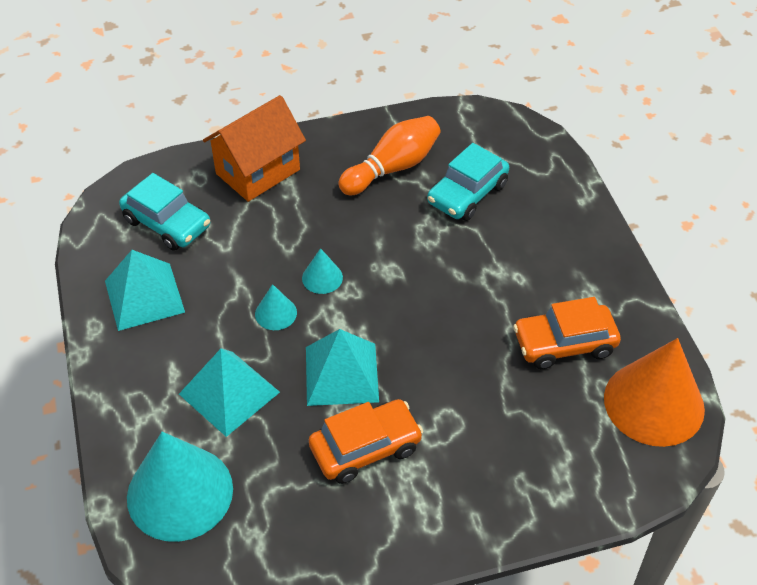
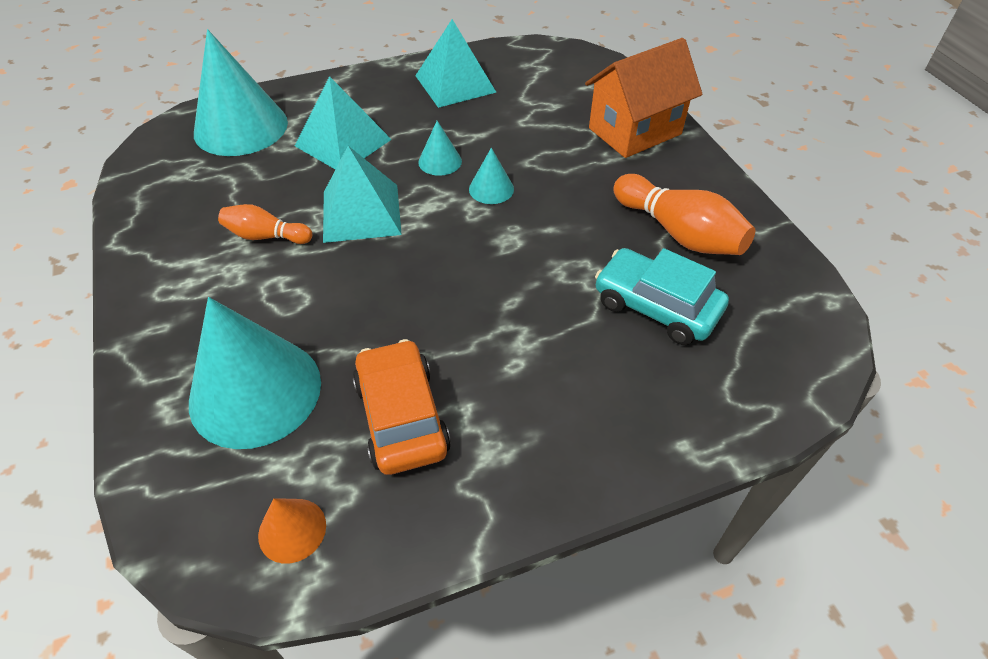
camera: 85 degrees right, 0 degrees up
turquoise car [119,173,210,251] -> none
orange house [203,95,306,202] -> orange house turned 75 degrees counterclockwise [585,38,702,158]
orange car [309,399,423,484] -> orange bowling pin [218,204,312,244]
orange cone [604,338,705,447] -> orange cone [258,498,326,564], size x0.45
none -> turquoise cone [189,297,321,449]

